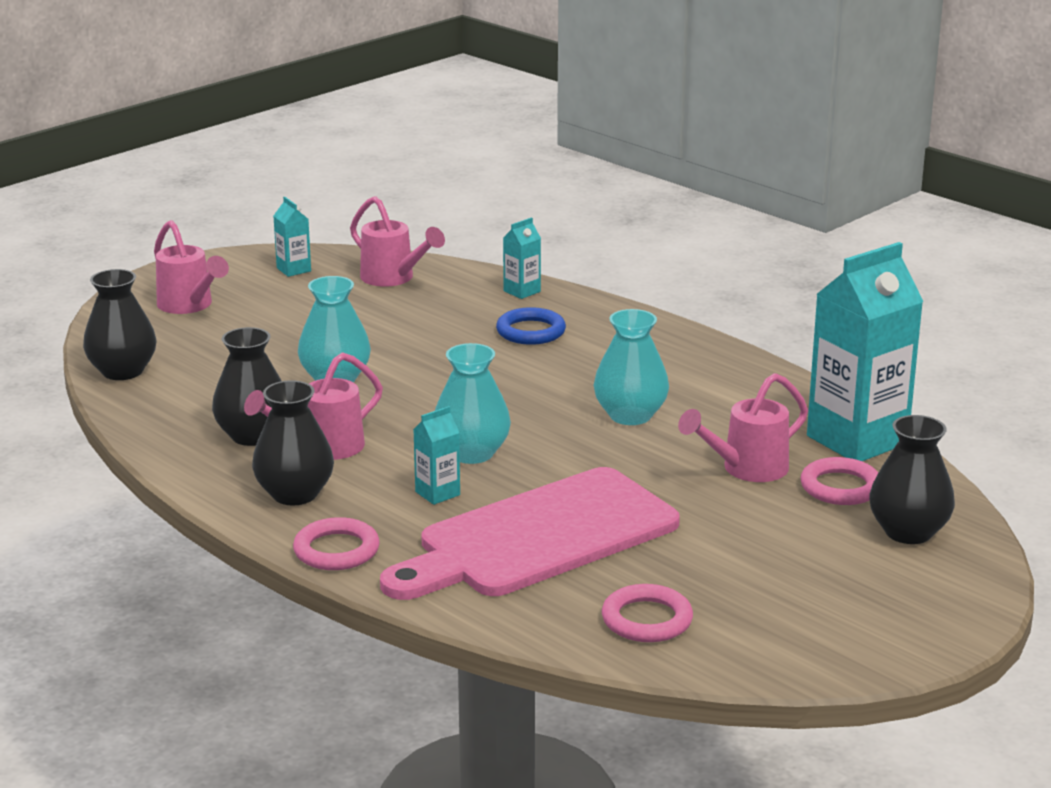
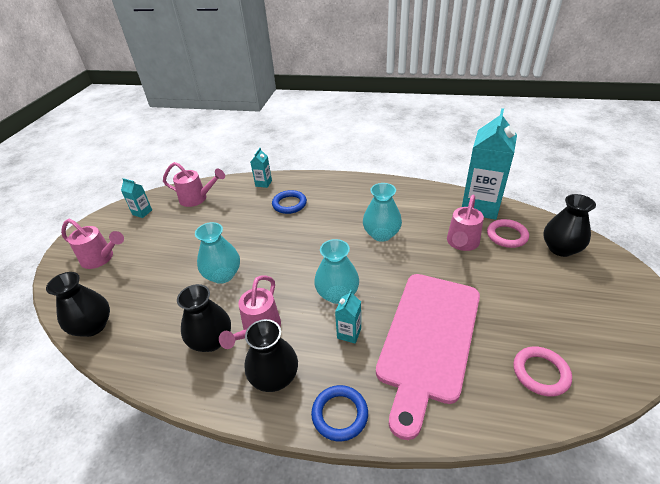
camera: 30 degrees left, 15 degrees up
pink ring [293,517,380,570] -> blue ring [311,385,368,442]

